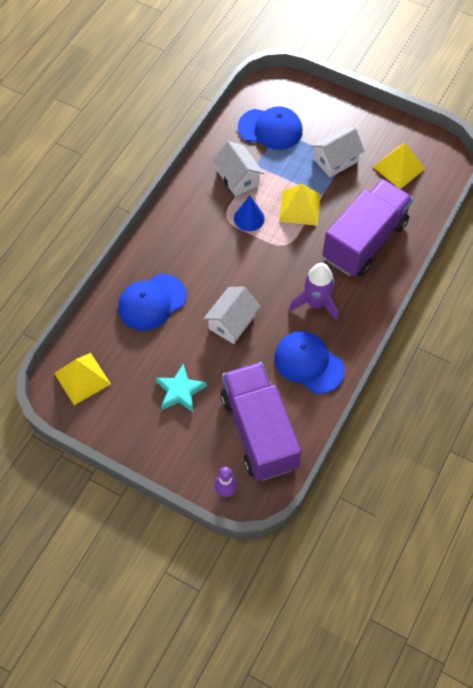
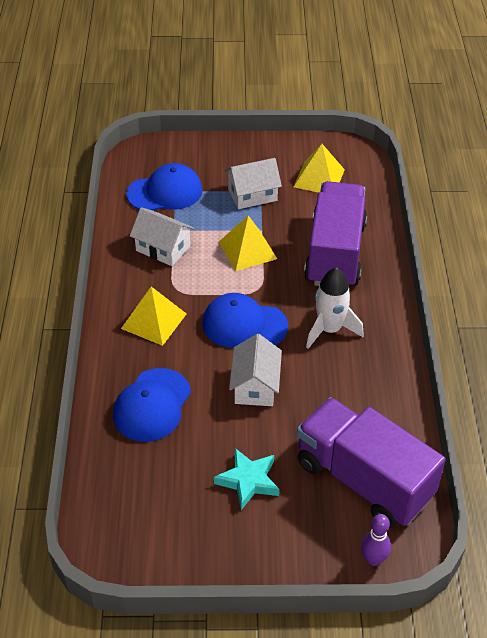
camera: 30 degrees left, 15 degrees down
yellow pyramid [54,353,111,405] -> yellow pyramid moved to [121,287,187,346]
blue cone [234,195,265,231] -> none
blue cap [274,331,345,394] -> blue cap moved to [202,293,288,348]
purple rocket [289,263,338,321] -> white rocket [306,267,364,349]
white house [311,128,365,177] -> white house turned 45 degrees clockwise [225,158,282,209]

